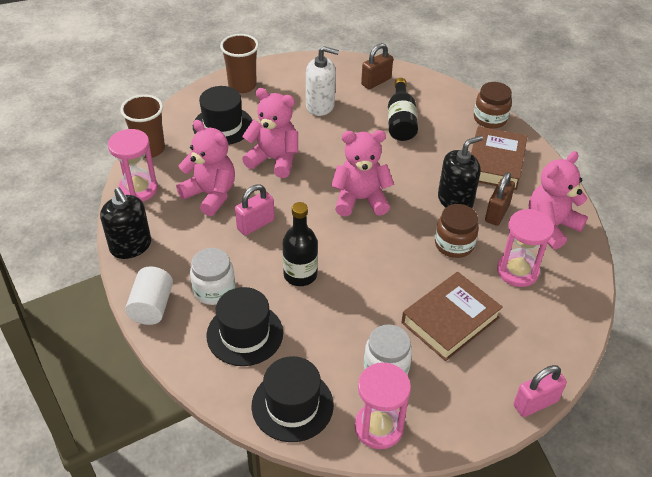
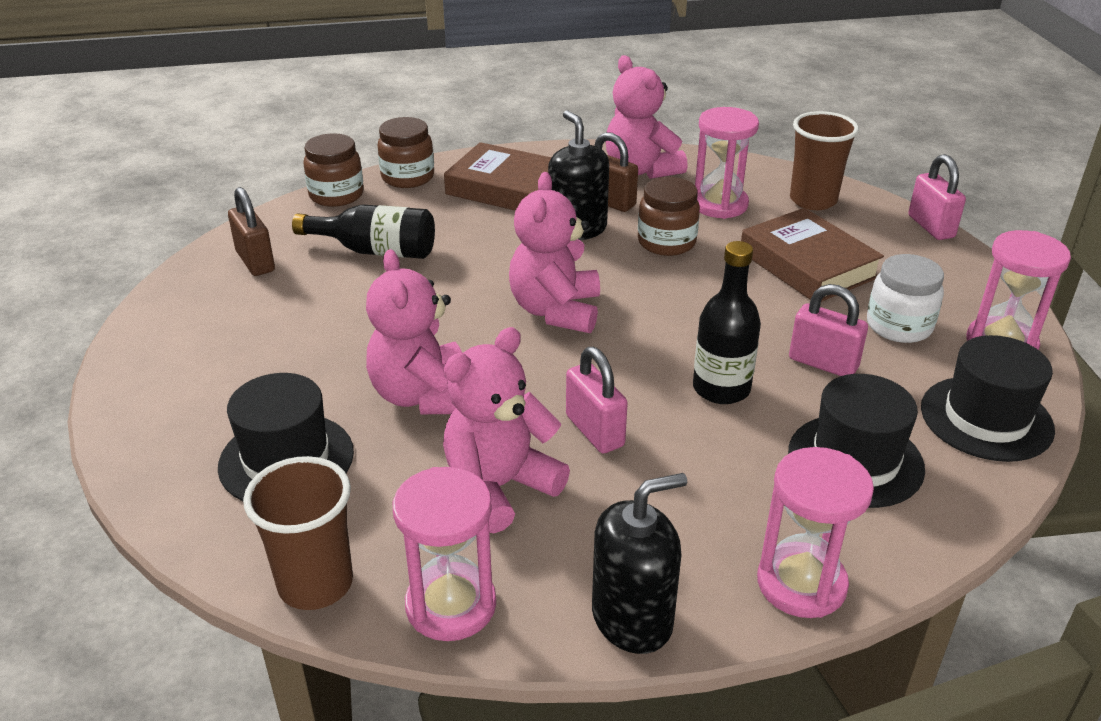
camera: 80 degrees left, 10 degrees down
white cylinder [125,267,173,325] -> pink hourglass [757,447,874,618]
white jar [190,248,235,305] -> none
brown cup [220,34,259,93] -> brown cup moved to [790,111,859,210]
pink teddy bear [242,88,298,178] -> pink teddy bear turned 45 degrees counterclockwise [366,249,462,414]
white soap dispenser [306,46,339,116] -> none
none -> brown jar [303,133,364,207]
none -> pink padlock [789,284,868,376]

